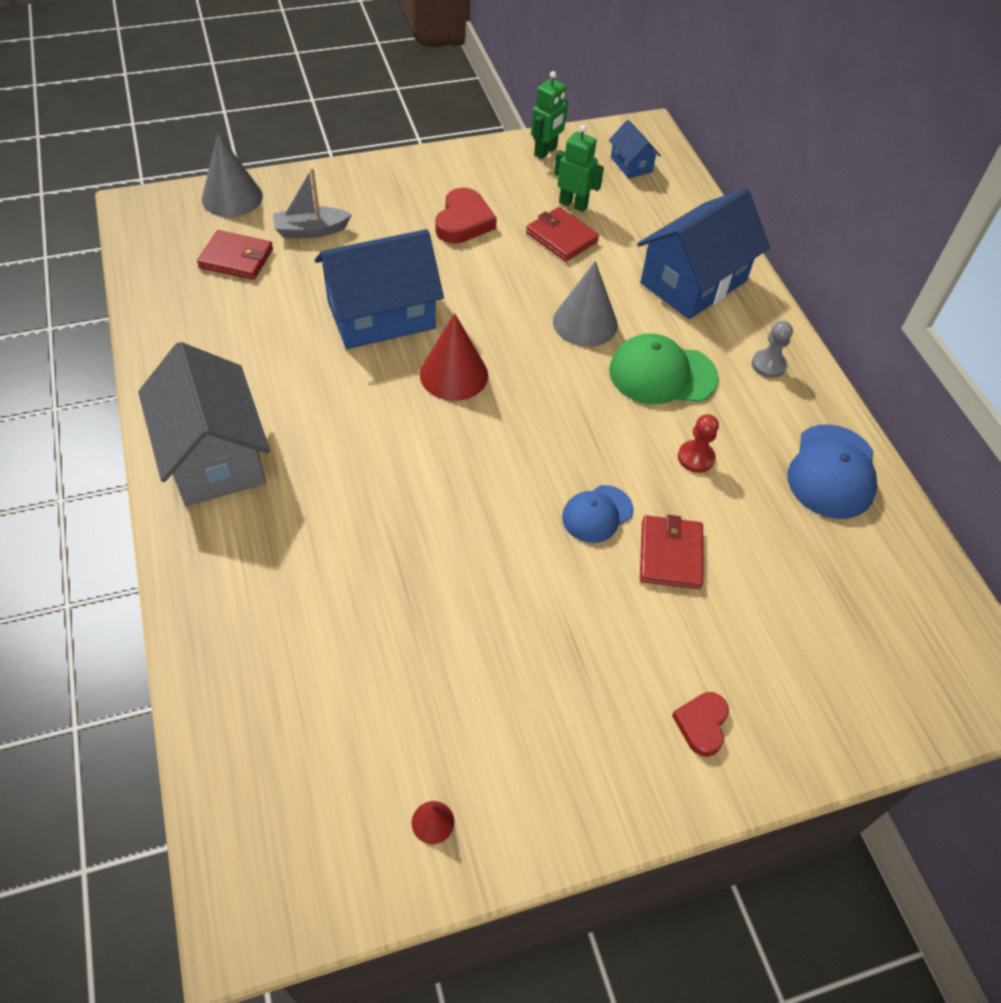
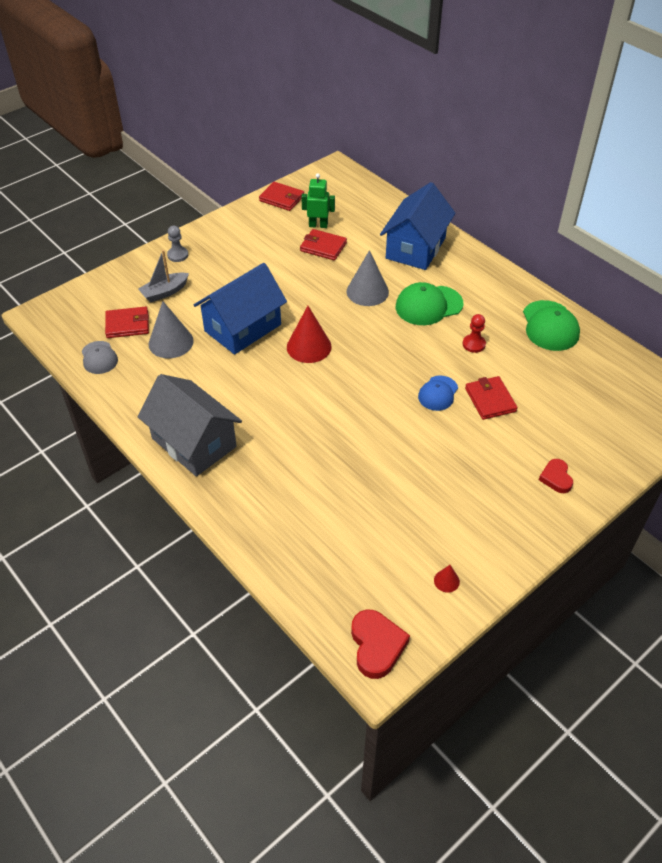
camera: 20 degrees left, 5 degrees down
grey cone [202,133,263,217] -> grey cone moved to [149,301,194,358]
red heart [435,187,497,244] -> red heart moved to [351,609,410,679]
green robot [531,71,568,159] -> red wallet [259,182,304,211]
blue house [609,120,661,179] -> none
grey pawn [752,321,793,378] -> grey pawn moved to [167,226,188,262]
blue cap [788,424,877,519] -> green cap [523,300,580,351]
none -> grey cap [82,341,118,374]

